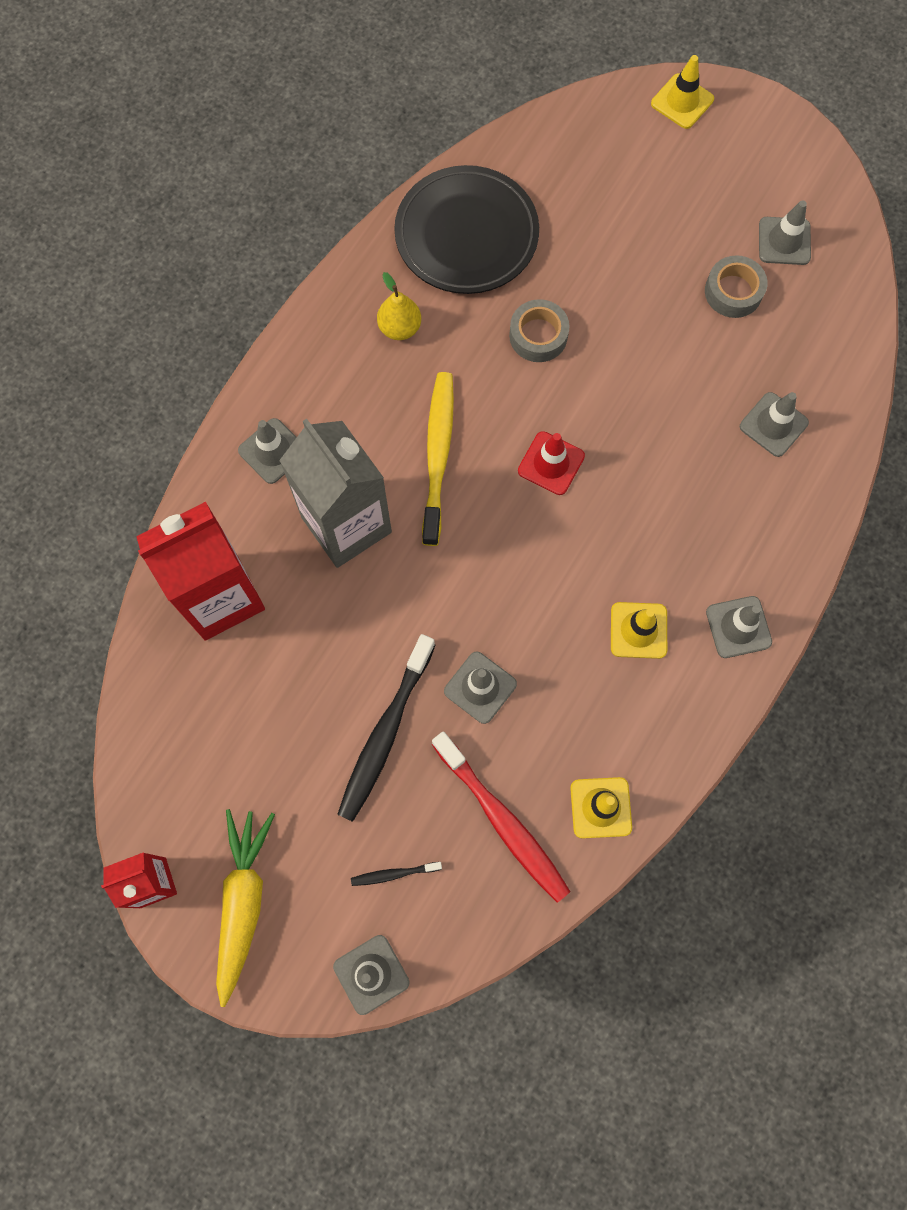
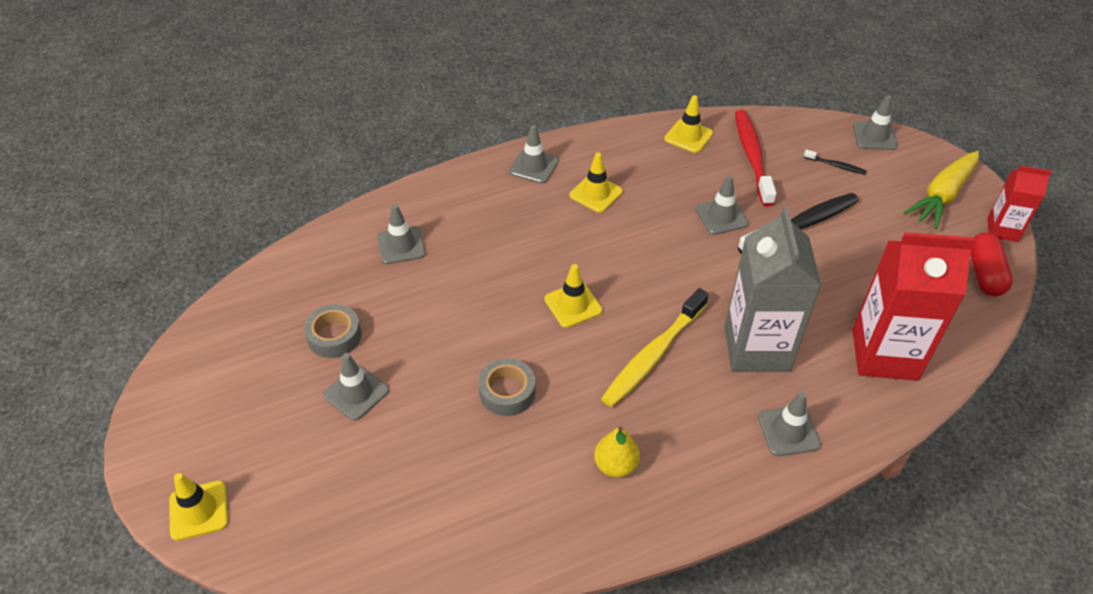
camera: 145 degrees left, 25 degrees down
black plate [394,165,539,294] -> none
red traffic cone [518,431,585,495] -> yellow traffic cone [544,264,602,328]
grey traffic cone [759,200,811,265] -> grey traffic cone moved to [323,353,389,421]
none -> red capsule [970,232,1013,296]

